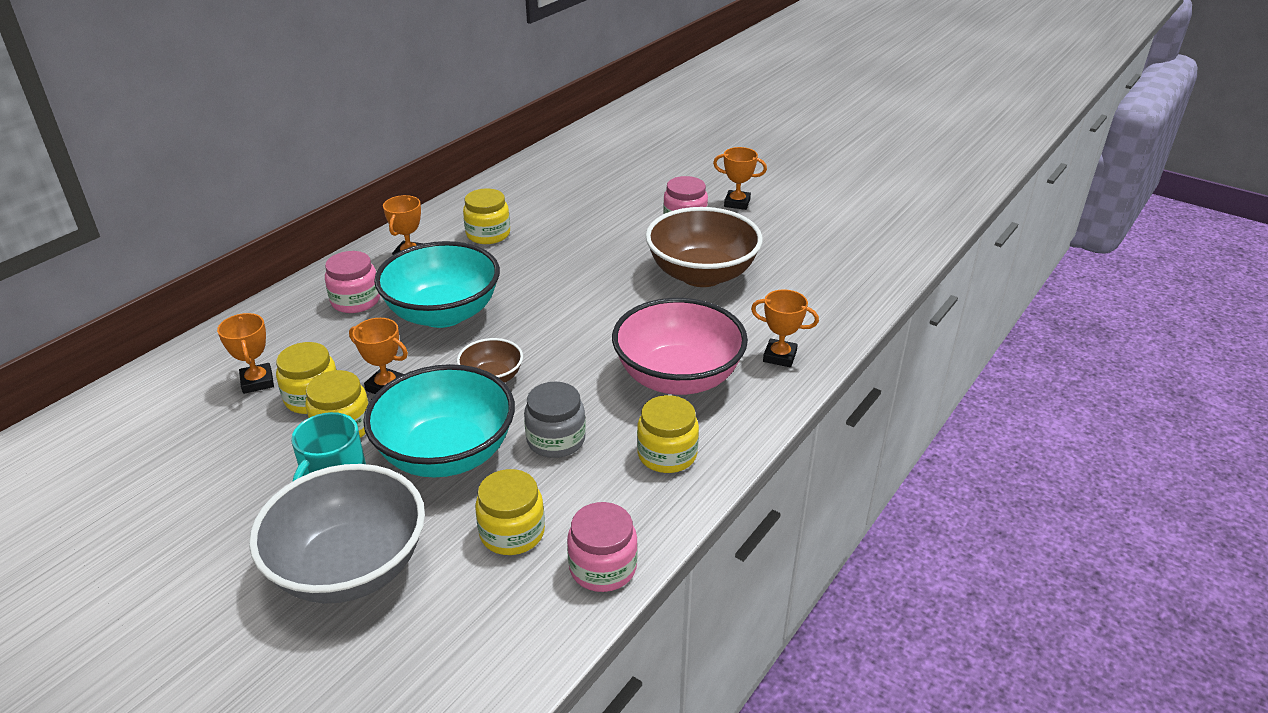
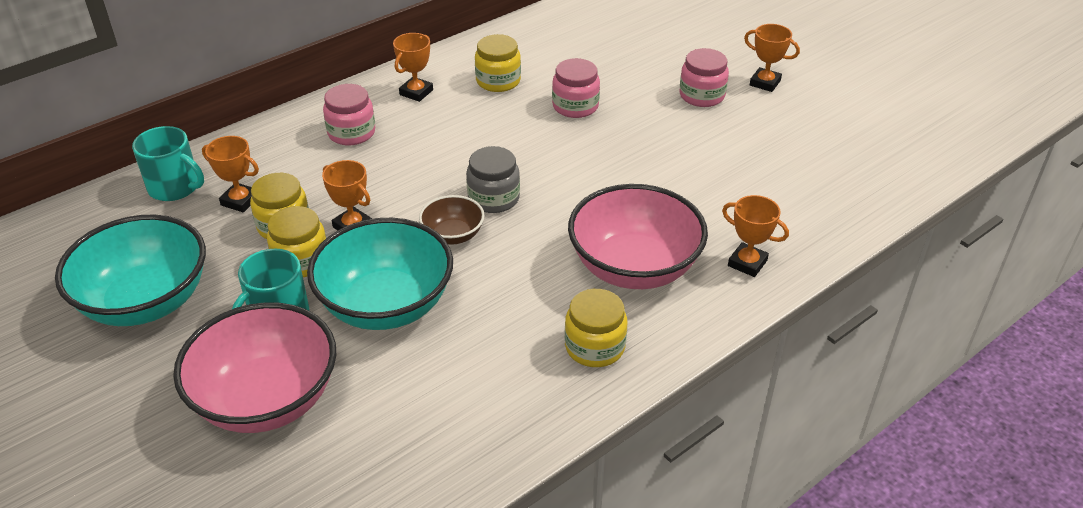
camera: 15 degrees right, 5 degrees up
orange trophy [217,313,274,394] -> orange trophy turned 60 degrees counterclockwise [202,136,259,212]
grey bowl [249,464,425,604] -> pink bowl [173,302,336,433]
turquoise bowl [374,241,500,328] -> turquoise bowl moved to [55,214,206,326]
yellow jar [475,469,545,555] -> none
grey jar [524,382,586,458] -> grey jar moved to [466,146,520,213]
pink jar [567,502,638,592] -> pink jar moved to [552,58,600,118]
brown bowl [646,207,763,287] -> none
none -> turquoise mug [132,126,204,201]

